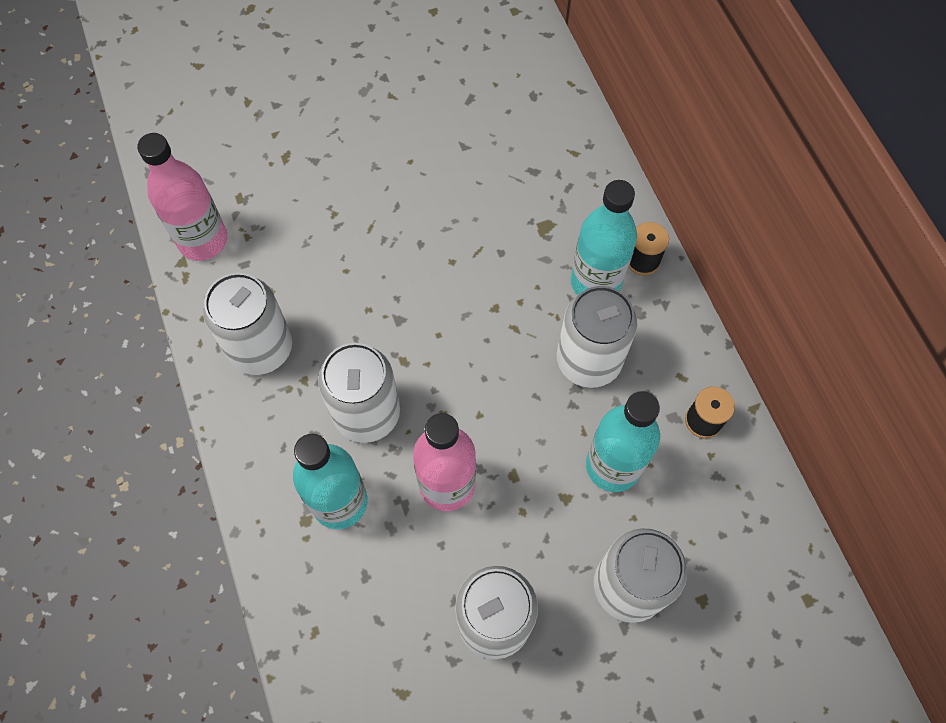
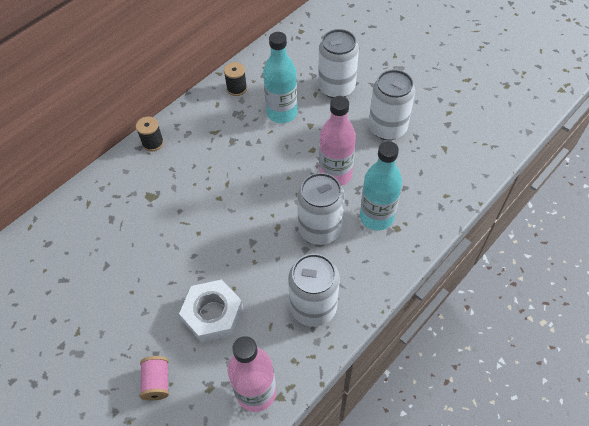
camera: 115 degrees left, 10 degrees down
white can [557,286,638,388] -> none
turquoise bottle [571,180,637,295] -> none
none -> pink spool [140,356,169,400]
none -> white nut [179,280,243,343]

